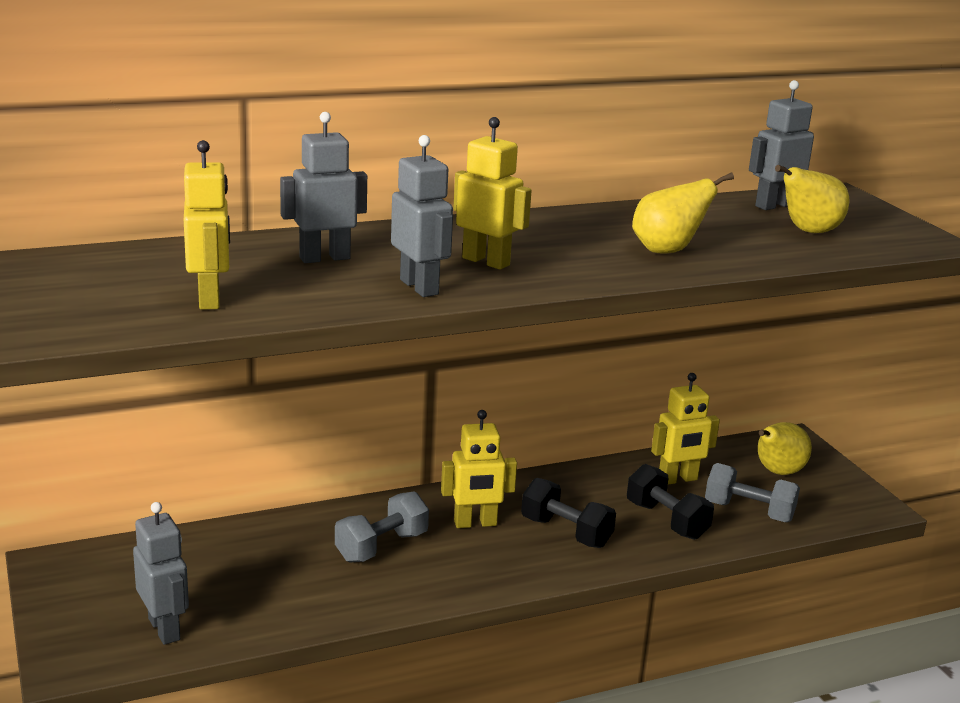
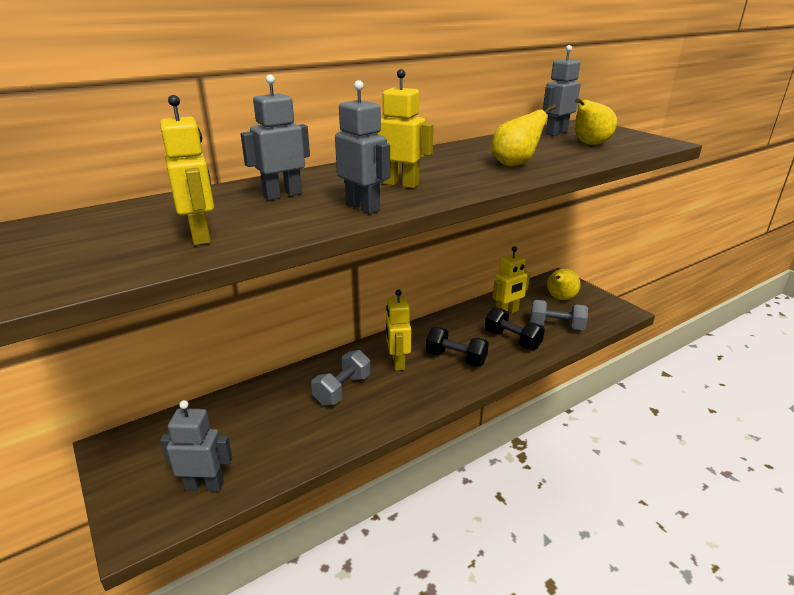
camera: 10 degrees left, 5 degrees up
grey robot [133,502,189,645] -> grey robot turned 45 degrees counterclockwise [160,400,232,492]
yellow robot [441,410,517,528] -> yellow robot turned 105 degrees clockwise [386,289,411,371]

